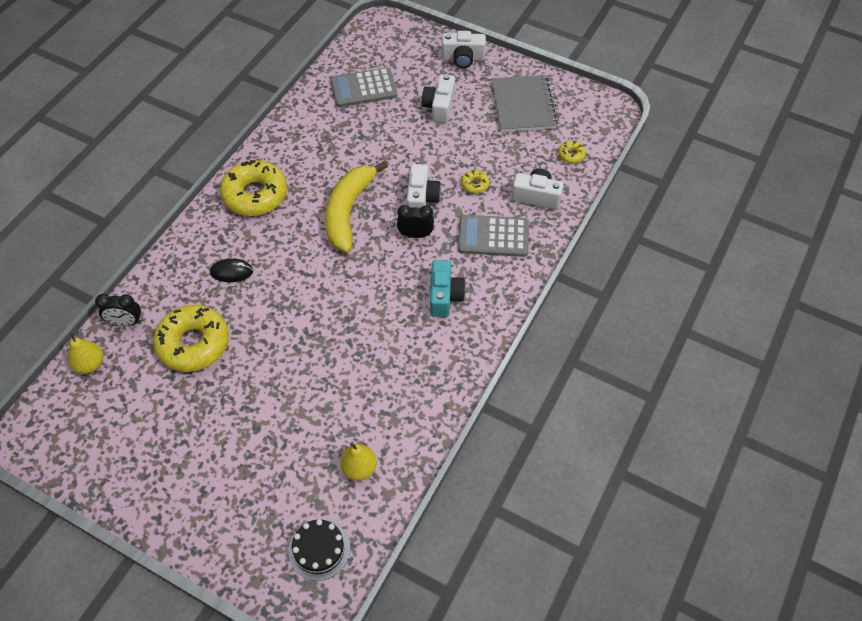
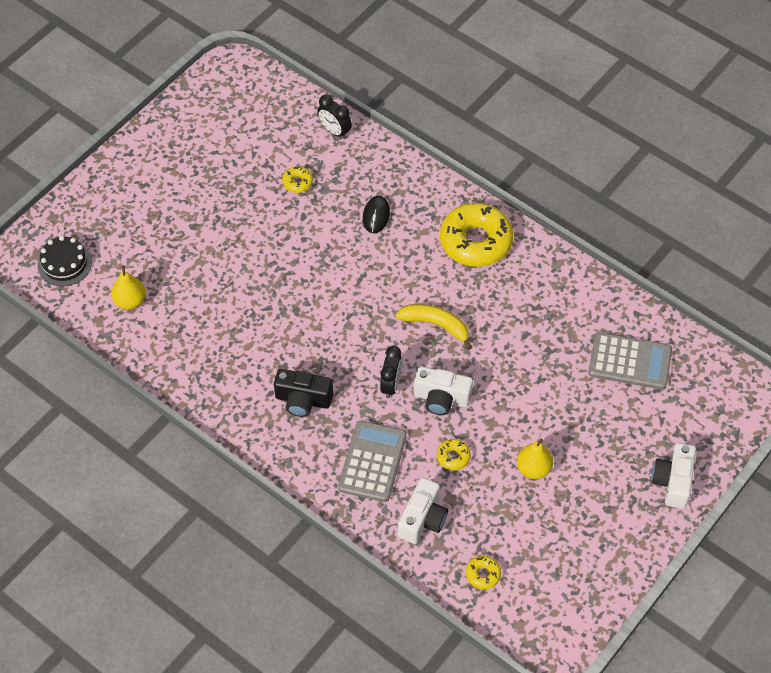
camera: 100 degrees right, 0 degrees up
yellow pear [68,332,103,374] -> yellow pear moved to [517,439,553,479]
black clock [95,294,141,326] -> black clock turned 60 degrees counterclockwise [317,95,352,139]
yellow donut [153,305,229,372] -> yellow donut [282,166,313,193], size x0.43
yellow banana [325,161,388,252] -> yellow banana [395,304,472,350], size x0.63
grey calculator [330,67,397,107] -> grey calculator turned 105 degrees clockwise [588,332,672,390]
white camera [422,74,455,123] -> none
turquoise camera [430,260,466,317] -> black camera [274,369,333,417]
grey notebook [491,75,558,132] -> none

